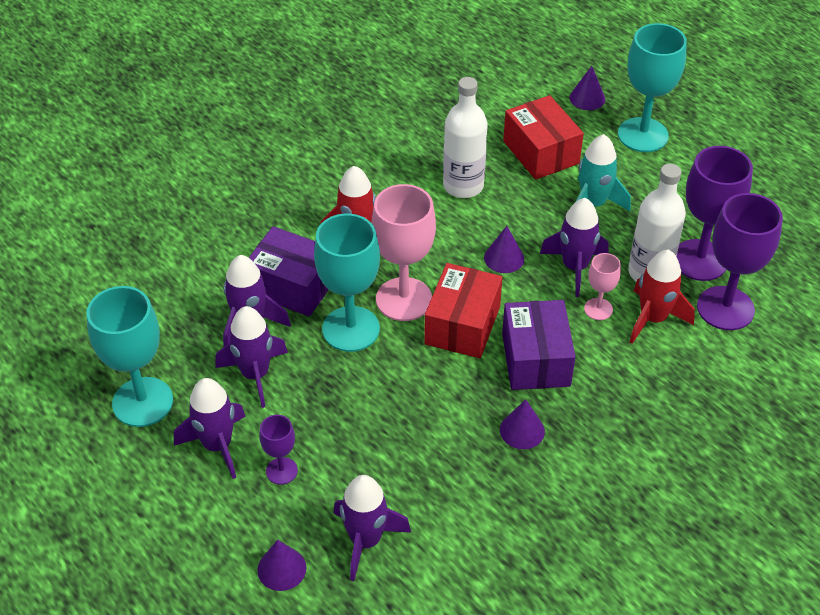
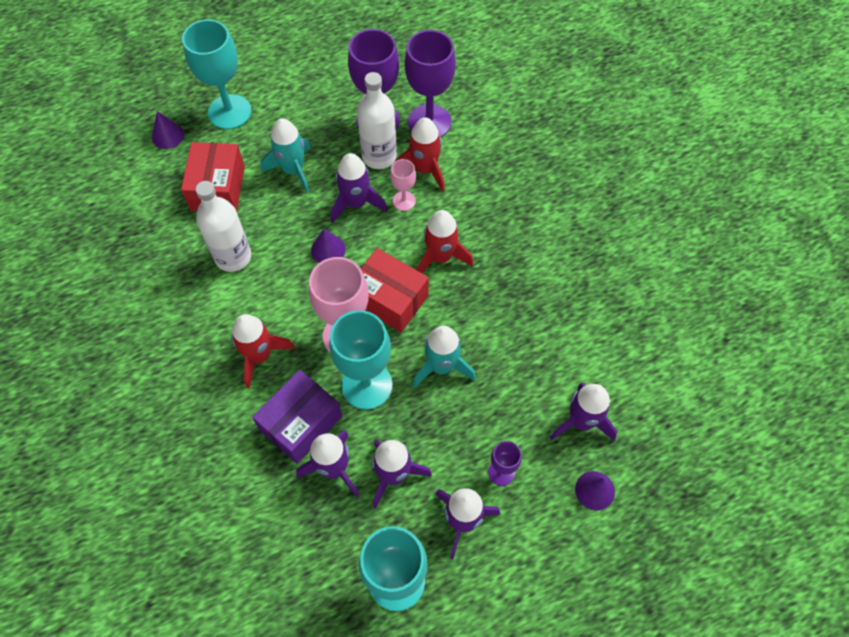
camera: 75 degrees left, 15 degrees up
purple cone [500,399,545,449] -> none
purple box [502,300,576,390] -> red rocket [417,210,474,273]
red box [503,95,584,180] -> red box turned 75 degrees counterclockwise [181,142,245,212]
none -> turquoise rocket [413,326,476,388]

